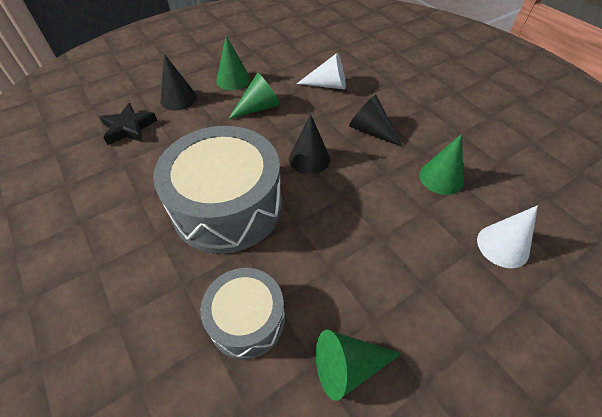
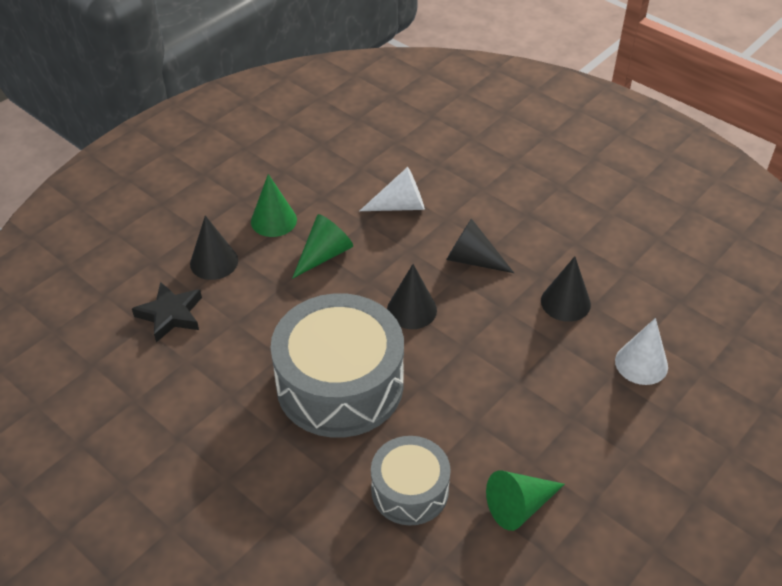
camera: 15 degrees left, 5 degrees down
green cone [419,134,464,195] -> black cone [541,256,591,322]

